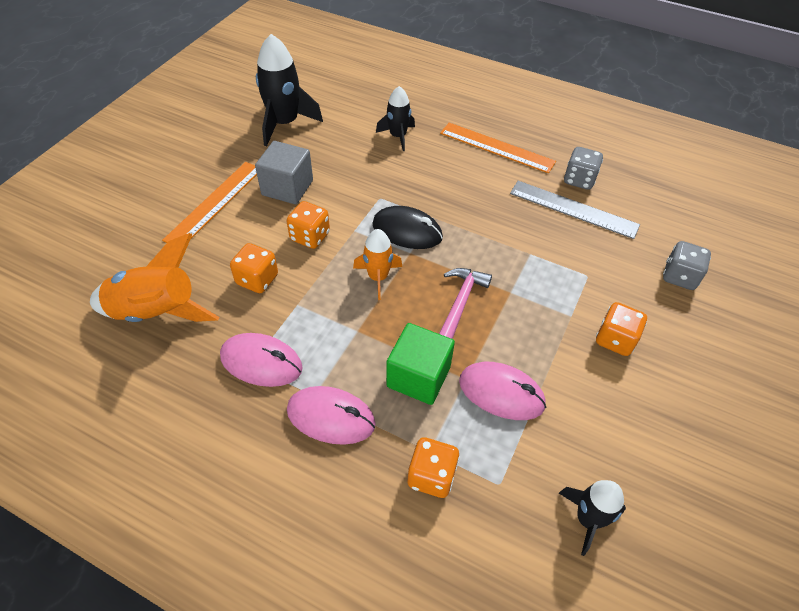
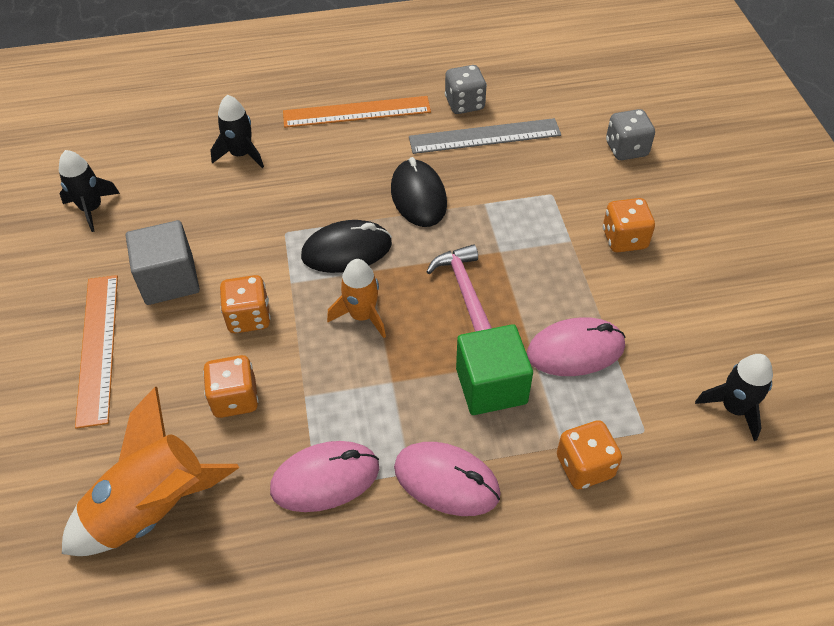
camera: 35 degrees left, 0 degrees up
black rocket [256,34,323,146] -> black rocket [59,150,120,232], size x0.60
pink mouse [287,386,376,445] -> pink mouse turned 45 degrees clockwise [394,442,501,516]
none -> black mouse [391,157,447,227]

